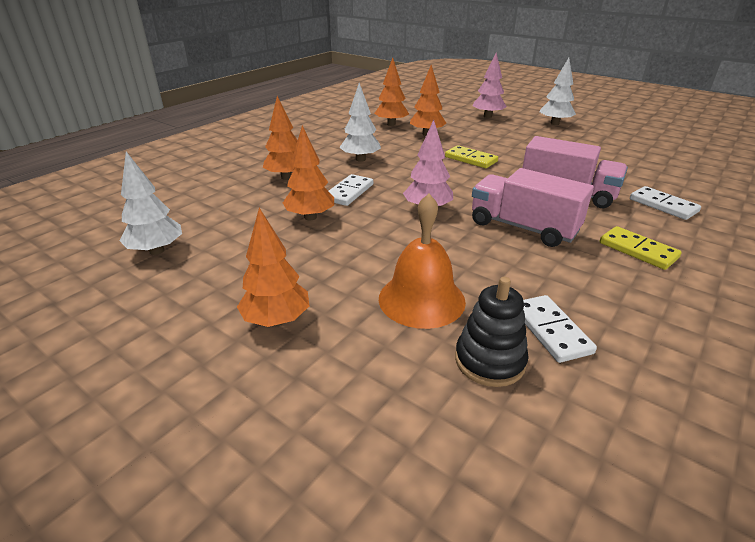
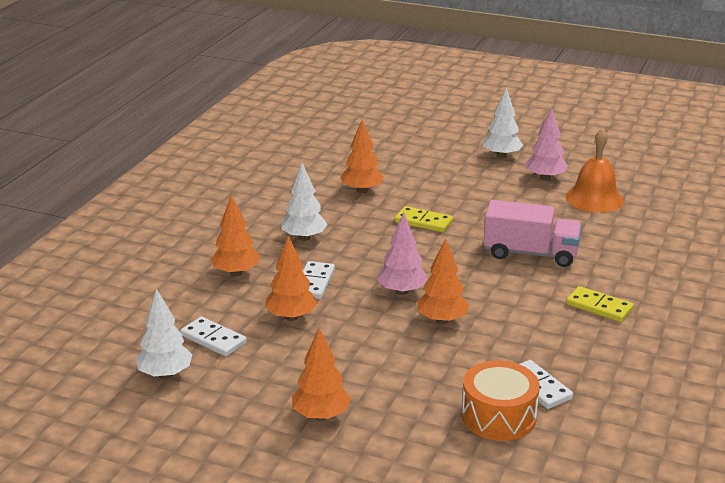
camera: 15 degrees left, 5 degrees down
orange tree [374,58,409,126] -> orange tree moved to [417,238,469,324]
orange bell [379,194,466,329] -> orange bell moved to [565,128,624,213]
black stacking toy [455,277,529,387] -> orange drum [462,360,540,441]
pink truck [472,168,594,247] -> none
pink tree [473,52,507,118] -> pink tree moved to [525,108,568,181]
white domino [630,186,701,220] -> white domino moved to [180,317,247,356]

